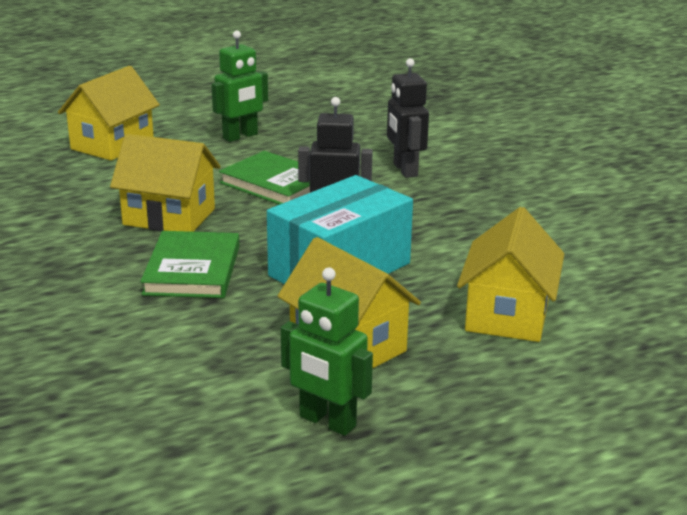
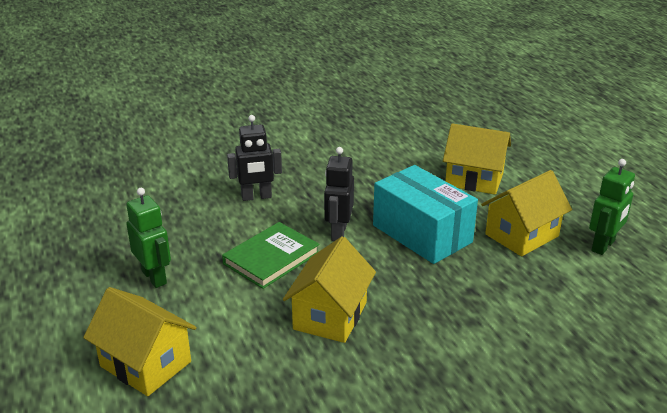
camera: 85 degrees left, 5 degrees up
green book [140,231,239,298] -> none

